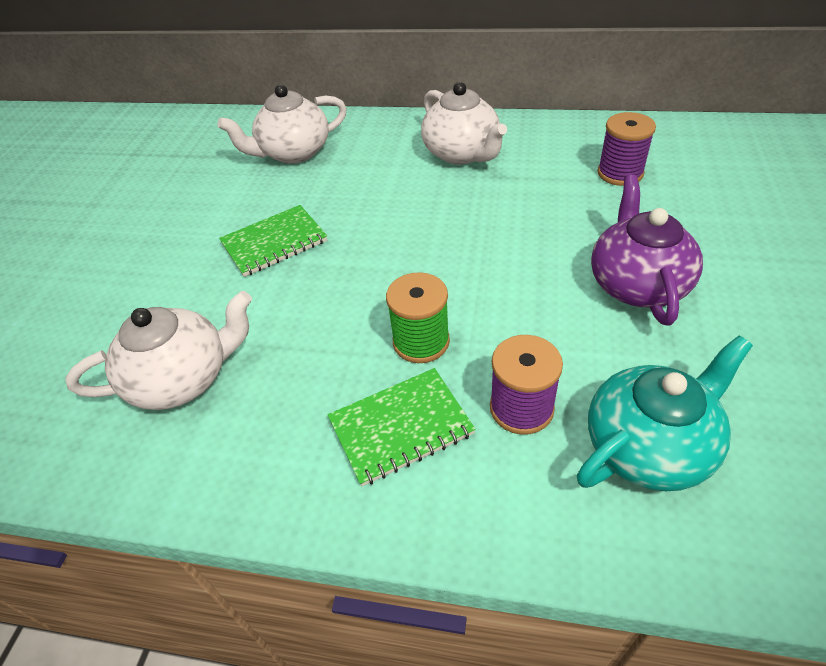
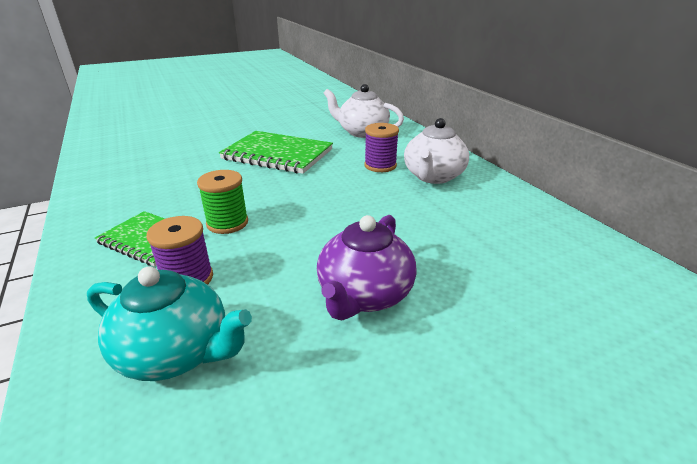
camera: 50 degrees right, 15 degrees down
white teapot [65,291,252,410] -> none
green notebook [219,205,327,277] -> green notebook [219,131,333,174], size x1.58
purple teapot [591,175,703,326] -> purple teapot turned 150 degrees clockwise [317,215,417,320]
purple spool [598,112,656,186] -> purple spool moved to [364,123,399,172]

